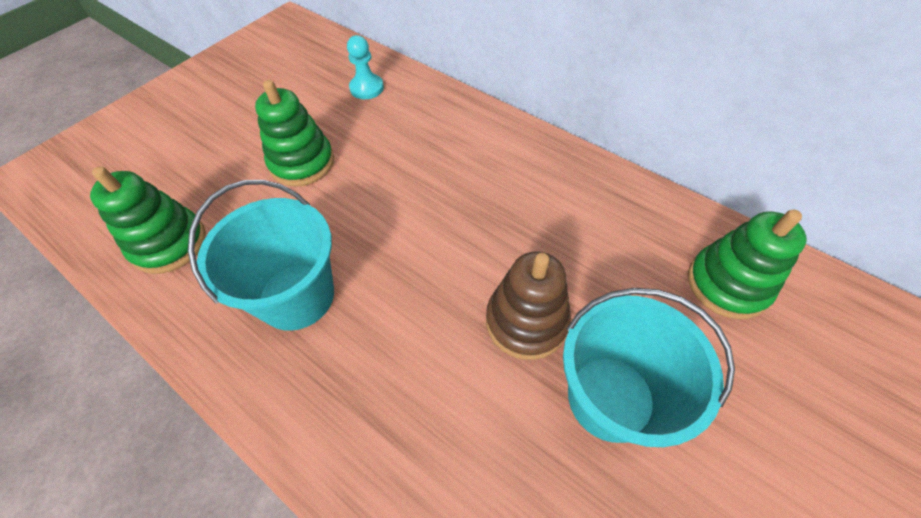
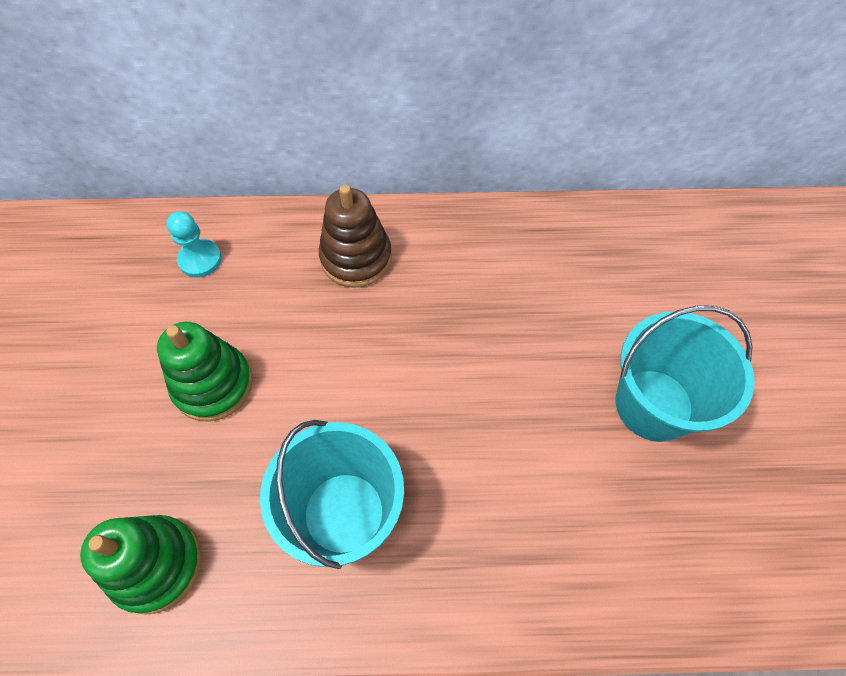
camera: 40 degrees left, 5 degrees up
brown stacking toy [486,251,571,360] -> brown stacking toy moved to [319,185,392,288]
green stacking toy [688,210,807,319] -> none

